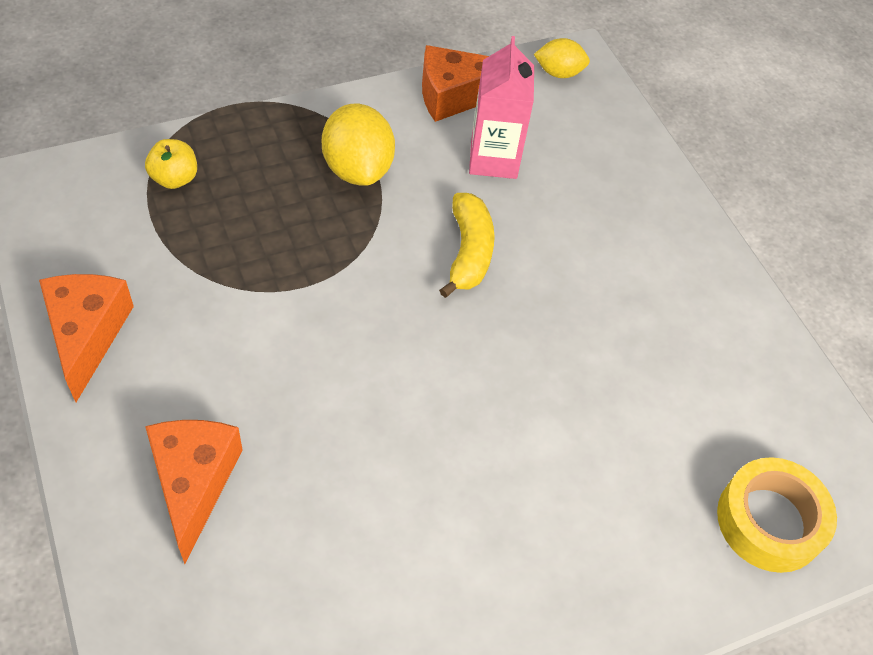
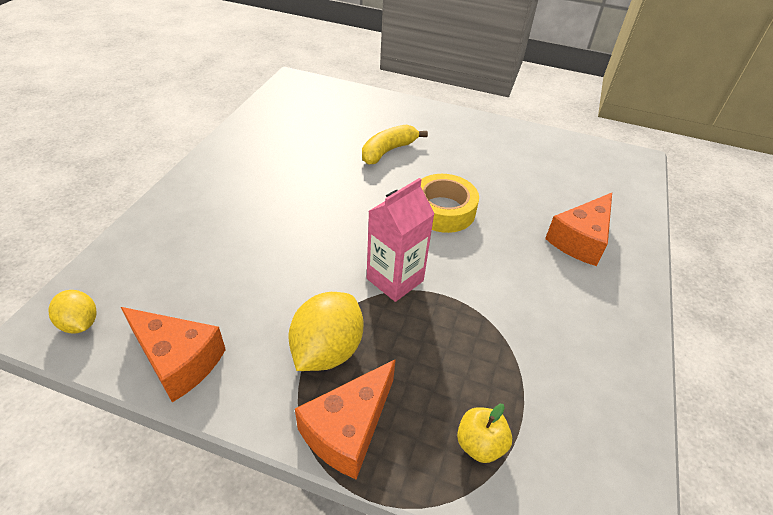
camera: 135 degrees left, 10 degrees down
orange cheese [39,274,134,402] -> orange cheese moved to [295,359,396,479]
yellow banana [439,193,495,298] -> yellow banana moved to [362,124,428,165]
pink carton [469,36,534,179] -> pink carton moved to [367,178,435,302]
yellow tape [717,457,837,573] -> yellow tape moved to [421,174,479,233]

